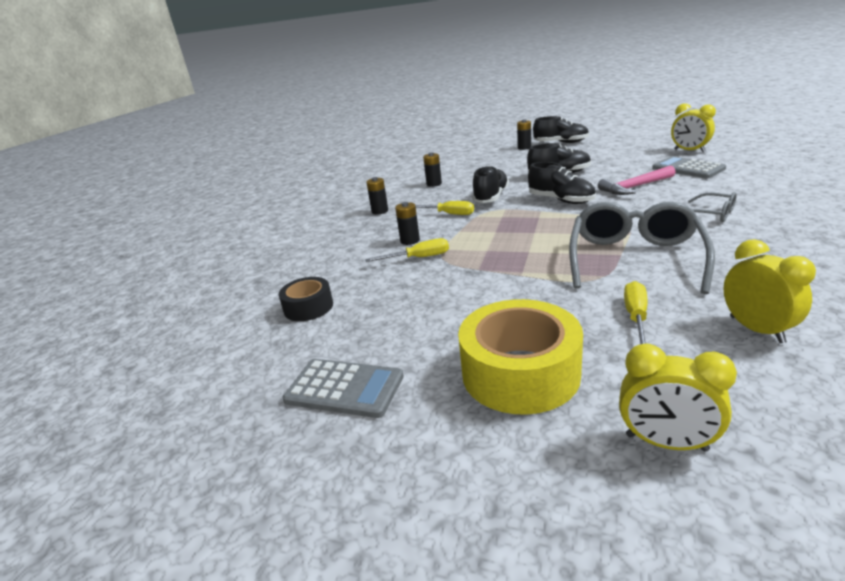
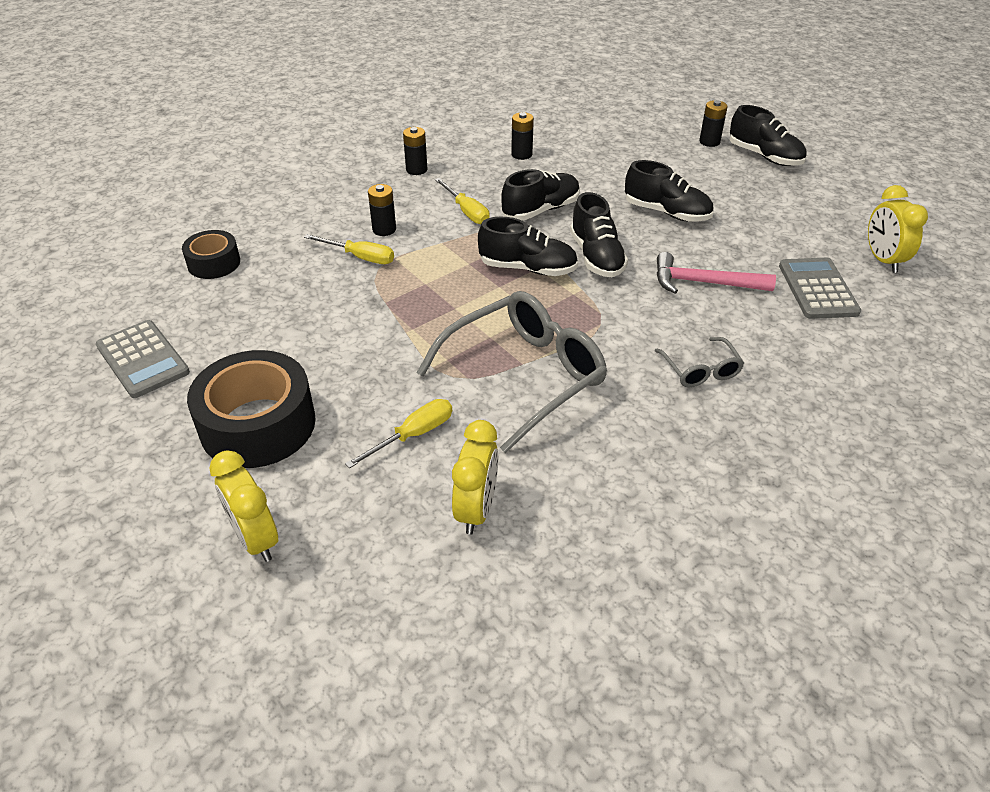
camera: 30 degrees right, 15 degrees up
yellow tape [458,299,583,415] -> black tape [187,350,316,468]
none -> black shoe [478,217,578,276]

